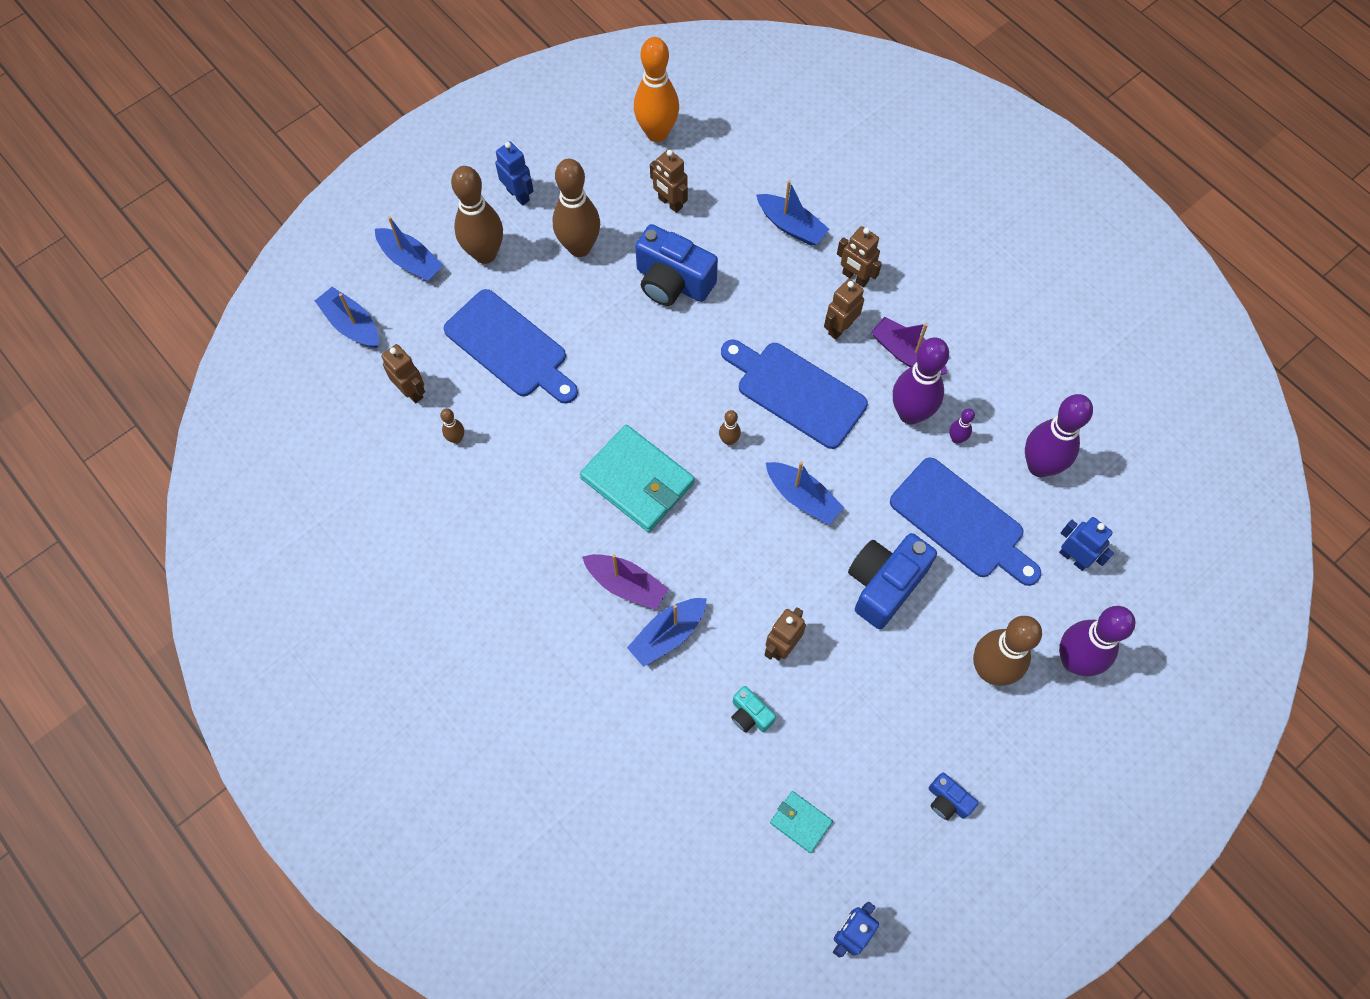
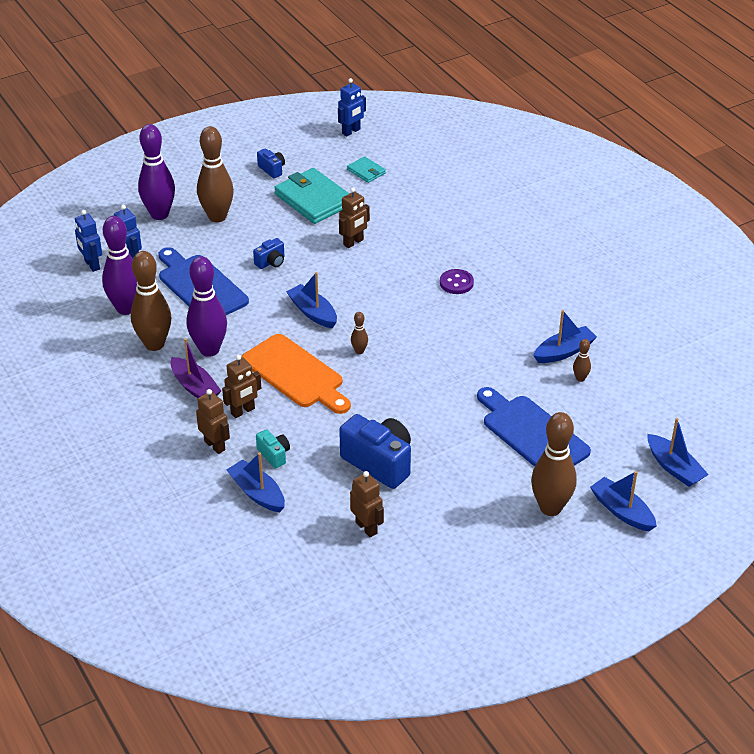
camera: 170 degrees left, 25 degrees down
brown robot [381,344,425,403] -> none
blue robot [495,141,533,206] -> blue robot moved to [75,210,102,272]
brown bowling pin [553,159,600,257] -> brown bowling pin moved to [131,251,171,351]
turquoise wallet [580,425,695,532] -> turquoise wallet moved to [274,168,349,224]
purple boat [582,554,668,610] -> purple button [440,269,474,294]
blue boat [627,598,707,667] -> blue boat moved to [533,310,597,363]
orange bowling pin [634,37,679,142] -> none
blue cutting board [721,340,868,449] -> orange cutting board [242,334,351,414]
turquoise camera [731,686,776,732] -> turquoise camera moved to [256,429,290,469]
blue camera [848,533,937,629] -> blue camera [253,238,284,269], size x0.49
purple bowling pin [949,408,975,444] -> none

